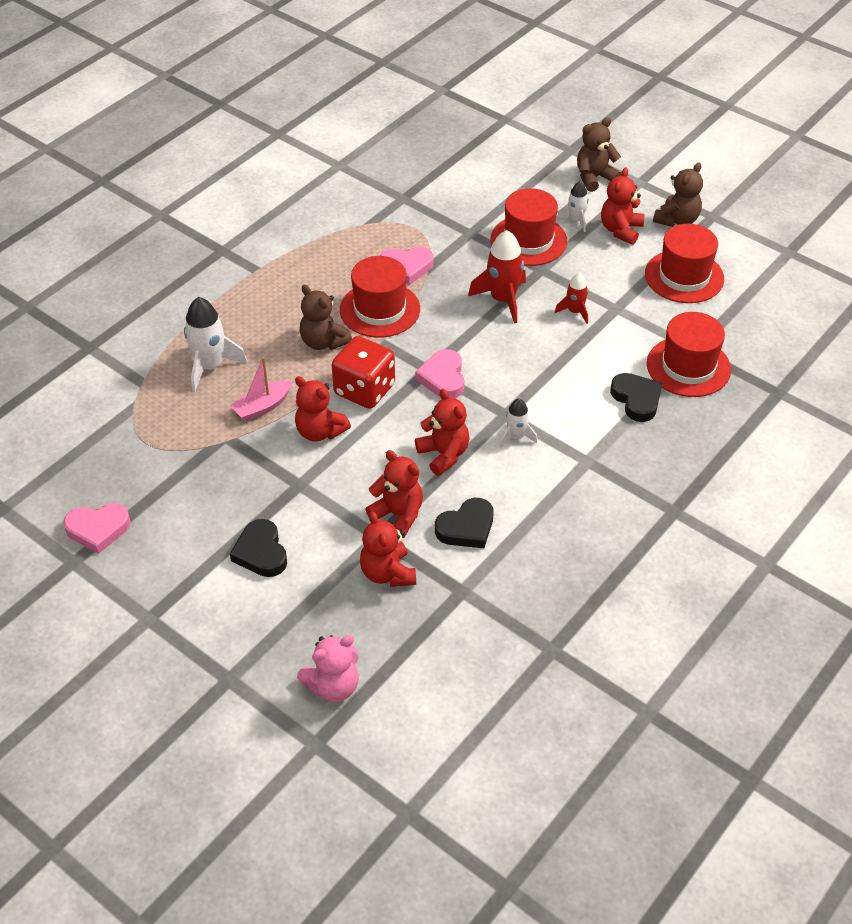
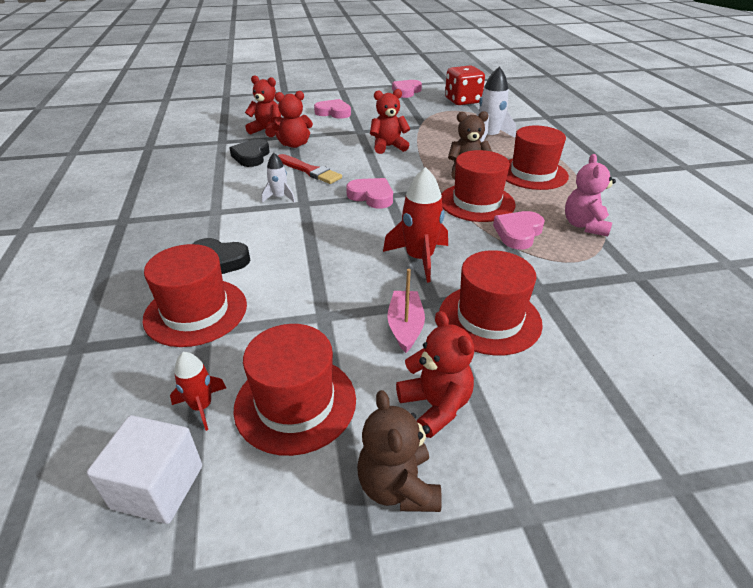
camera: 130 degrees right, 10 degrees down
pink boat [230,357,292,421] -> pink boat moved to [387,269,425,353]
black heart [230,519,287,577] -> pink heart [314,99,351,119]
pink teddy bear [297,635,358,702] -> pink teddy bear moved to [565,154,616,236]
red dice [332,336,395,409] -> red dice moved to [445,65,485,105]
red teddy bear [415,389,470,476] -> red brush [278,154,342,184]
red rocket [555,273,588,324] -> red rocket moved to [170,352,226,431]
white rocket [557,181,588,232] -> none
brown teddy bear [577,118,621,192] -> none
none -> white cube [87,415,202,524]
none -> red hat [506,126,569,190]

